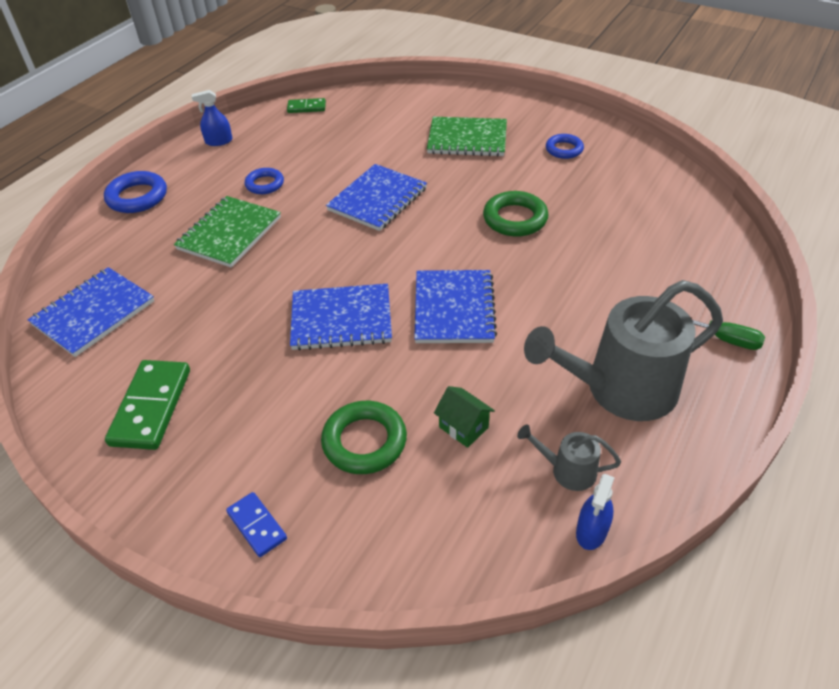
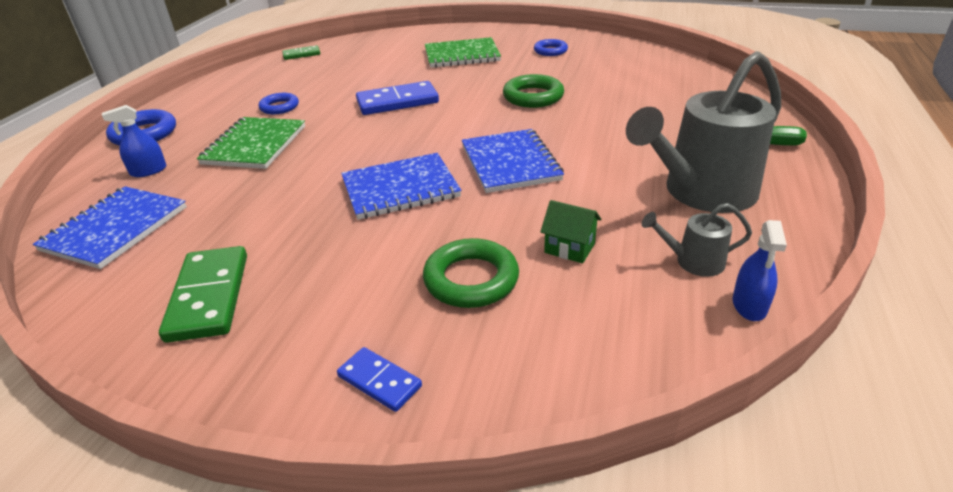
camera: 15 degrees left, 10 degrees down
blue spray bottle [192,90,232,146] -> blue spray bottle moved to [102,105,166,177]
blue notebook [326,164,427,231] -> blue domino [356,81,439,115]

